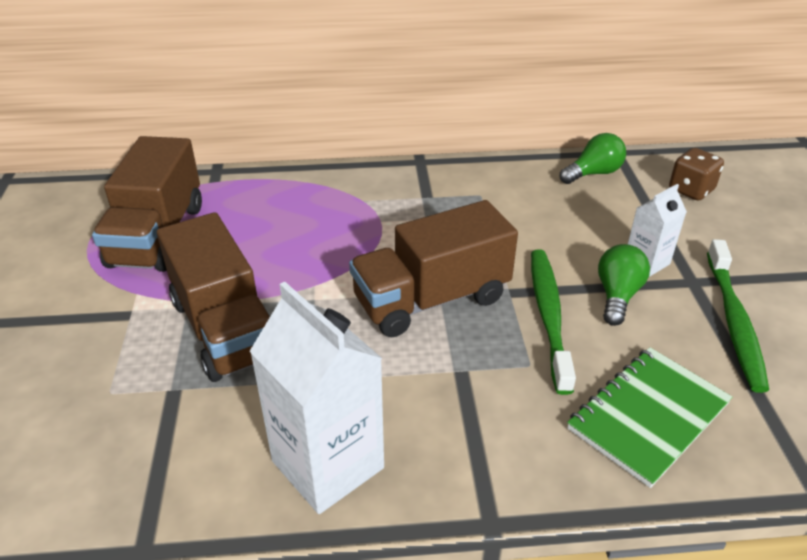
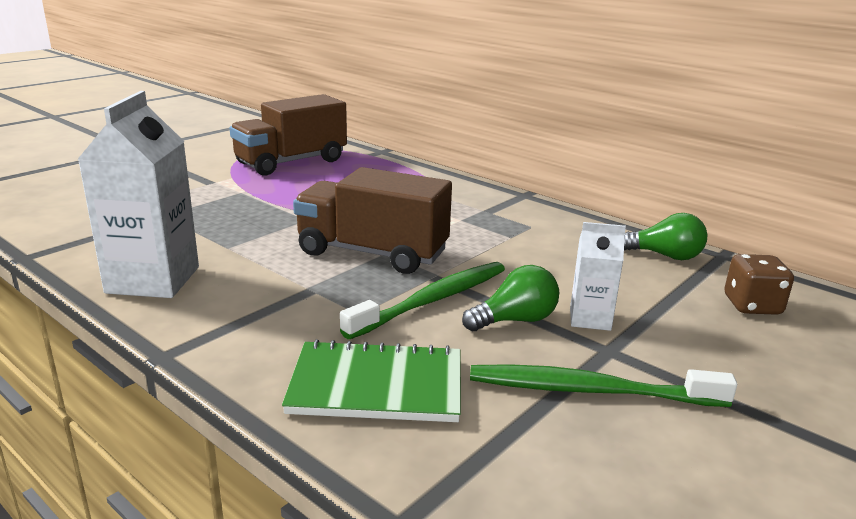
camera: 45 degrees right, 15 degrees down
brown truck [157,212,270,382] -> none
green toothbrush [707,239,769,393] -> green toothbrush turned 45 degrees clockwise [470,364,737,407]

